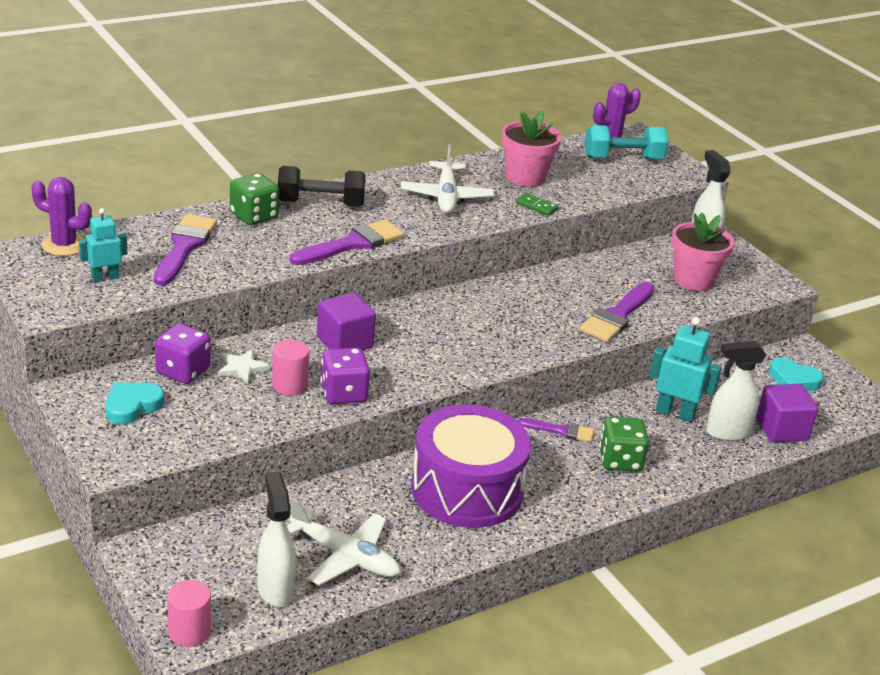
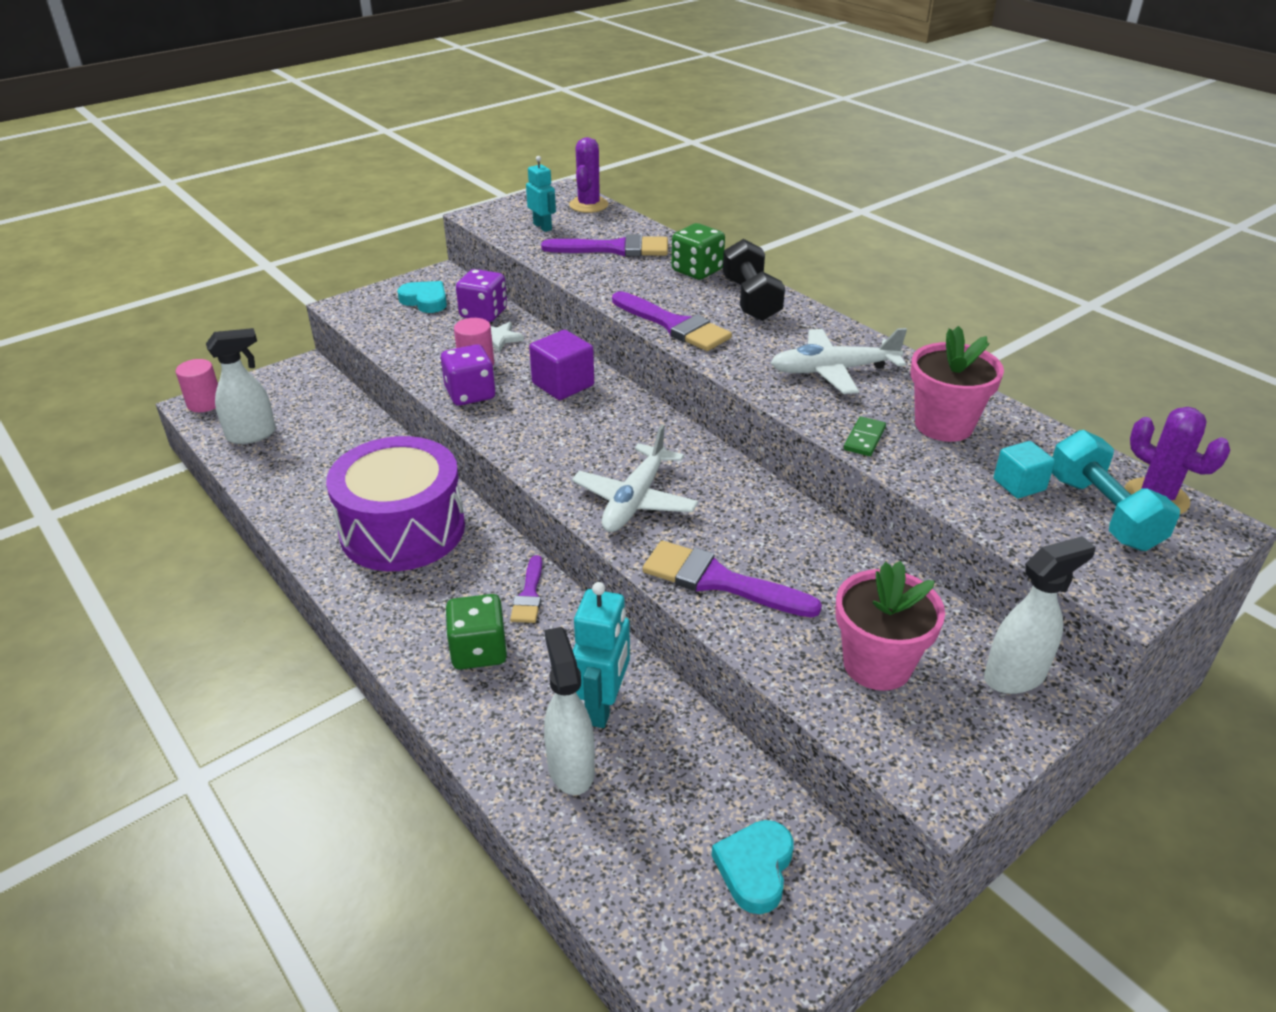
camera: 85 degrees right, 5 degrees up
white plane [287,498,400,586] -> white plane moved to [572,425,698,532]
purple cube [756,384,818,442] -> none
none -> turquoise cube [993,441,1055,498]

